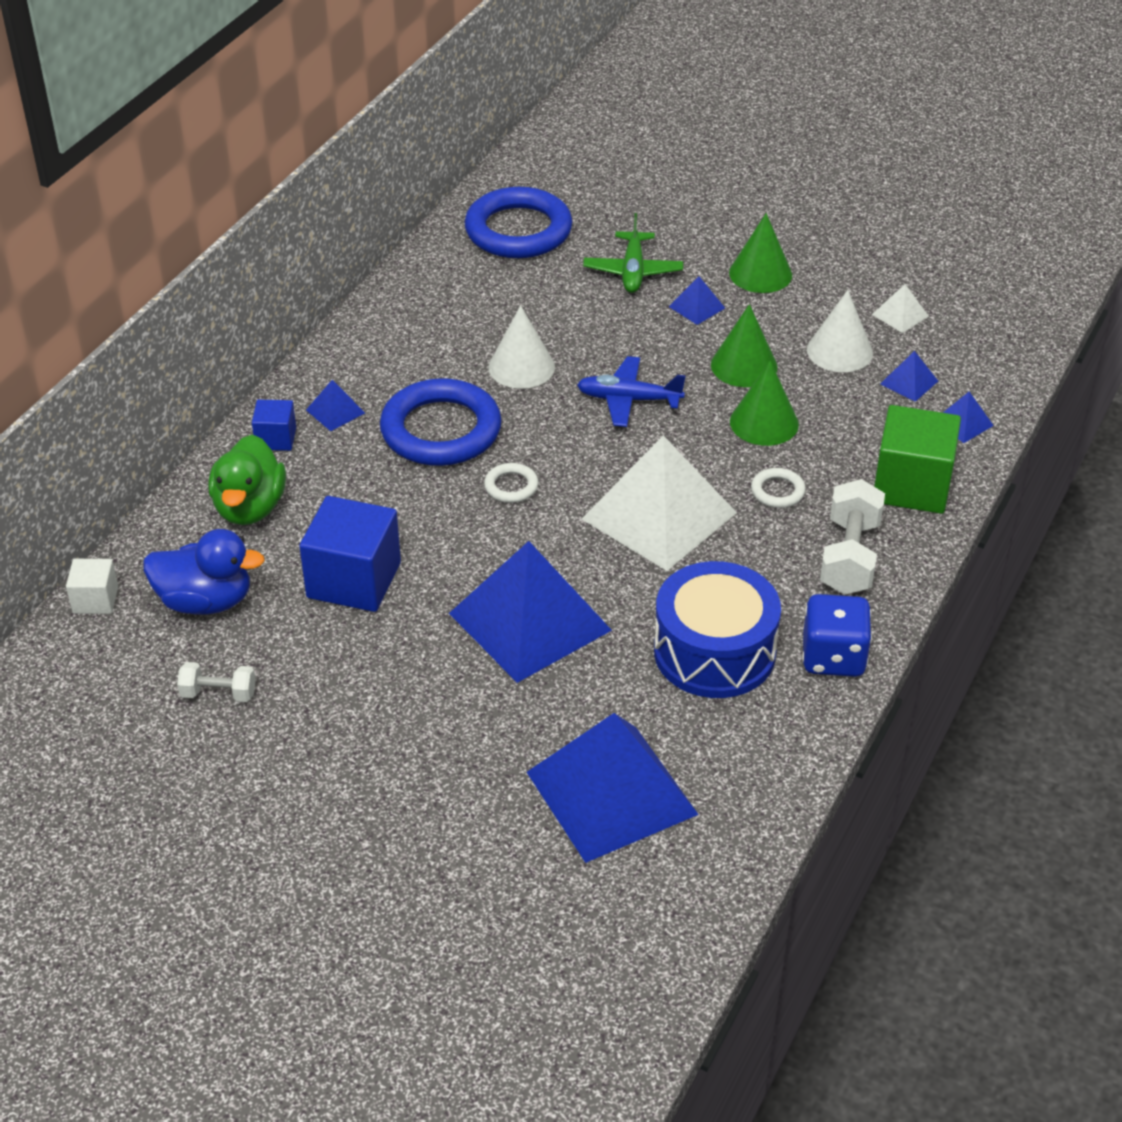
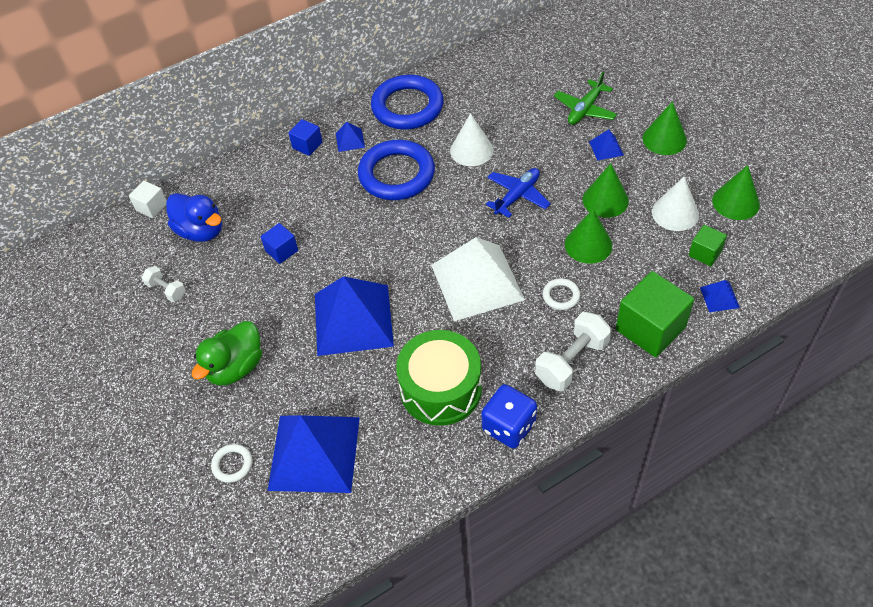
camera: 35 degrees right, 10 degrees up
green duck [208,435,286,525] -> green duck moved to [192,321,262,386]
blue cube [299,496,401,612] -> blue cube [261,223,298,264], size x0.52
blue ring [464,187,572,258] -> blue ring moved to [371,75,444,130]
white ring [484,463,538,503] -> white ring moved to [211,444,252,483]
blue plane [577,356,686,427] -> blue plane turned 90 degrees clockwise [486,168,551,218]
blue drum [654,561,781,698] -> green drum [396,330,482,426]
white pyramid [872,284,929,333] -> green cone [712,165,760,220]
blue pyramid [880,351,938,402] -> green cube [689,225,727,266]

